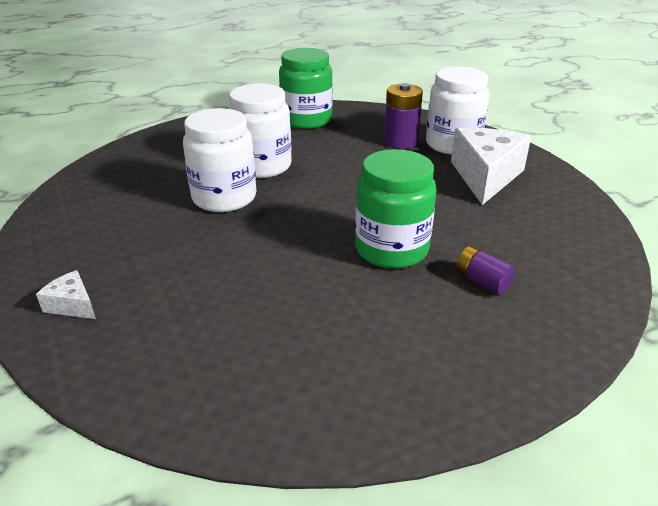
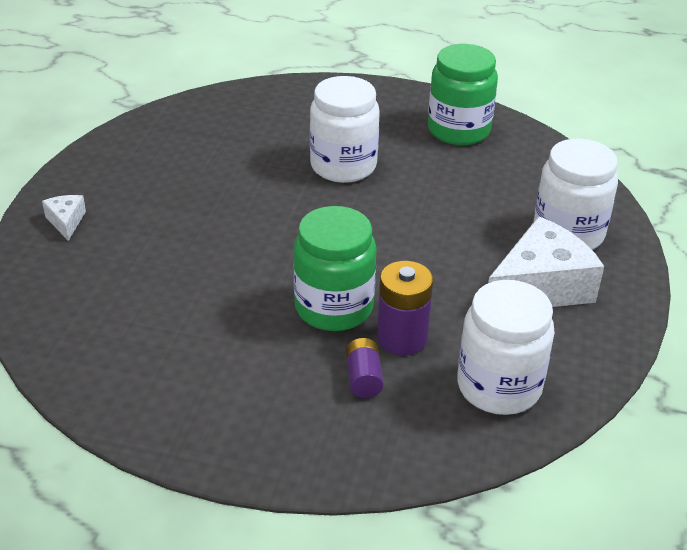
camera: 40 degrees right, 5 degrees up
white jar [183,108,256,212] -> white jar moved to [457,280,555,415]
purple battery [384,83,423,149] -> purple battery moved to [377,261,433,355]

